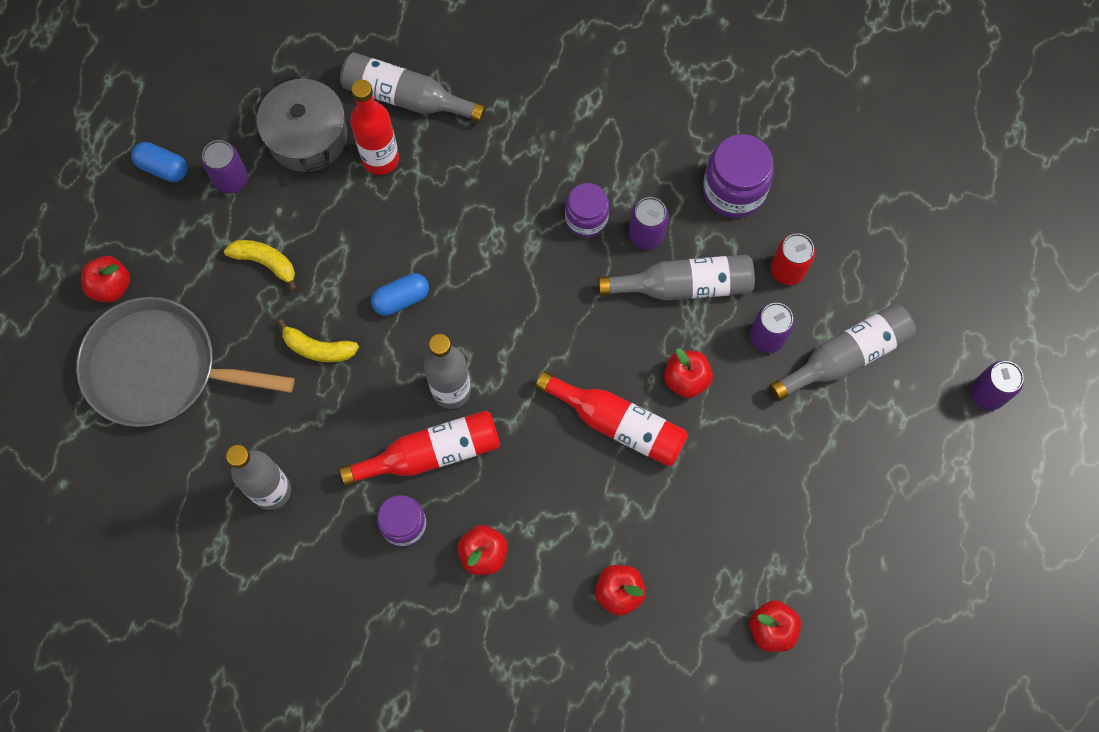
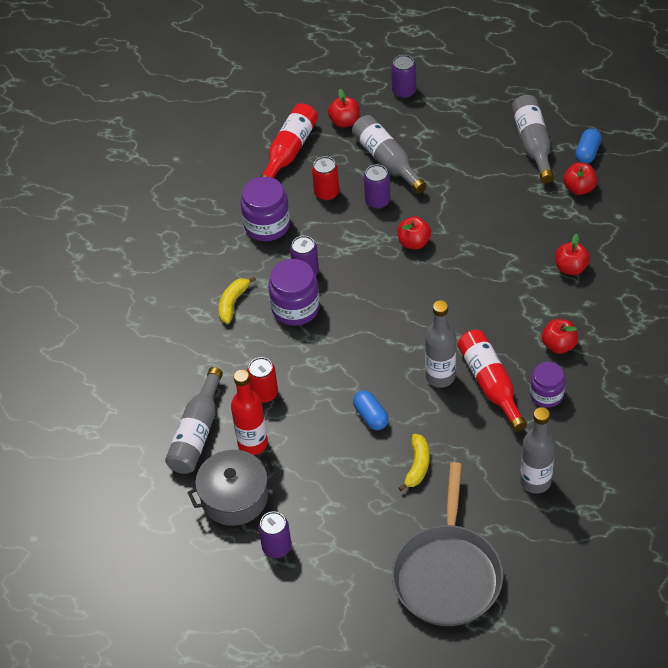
camera: 90 degrees left, 20 degrees down
red apple [81,256,130,302] -> red apple moved to [328,89,360,127]
blue capsule [131,142,188,182] -> blue capsule moved to [575,128,602,164]
yellow banana [224,240,297,291] -> yellow banana moved to [218,276,256,324]
red bottle [536,371,688,466] -> red bottle moved to [260,103,318,178]
purple jar [565,183,609,238] -> purple jar [268,259,320,326], size x1.51
grey bottle [598,255,755,301] -> grey bottle moved to [512,95,554,183]
none -> red can [247,357,278,403]

